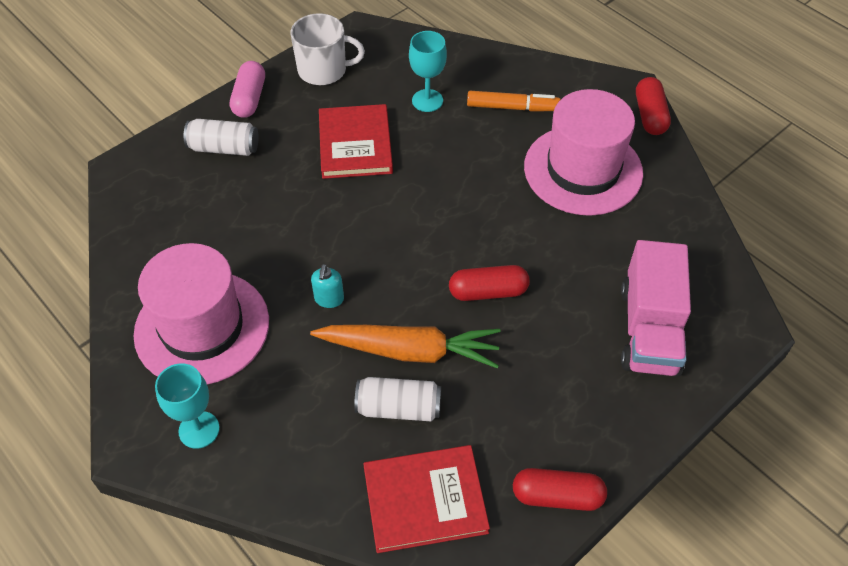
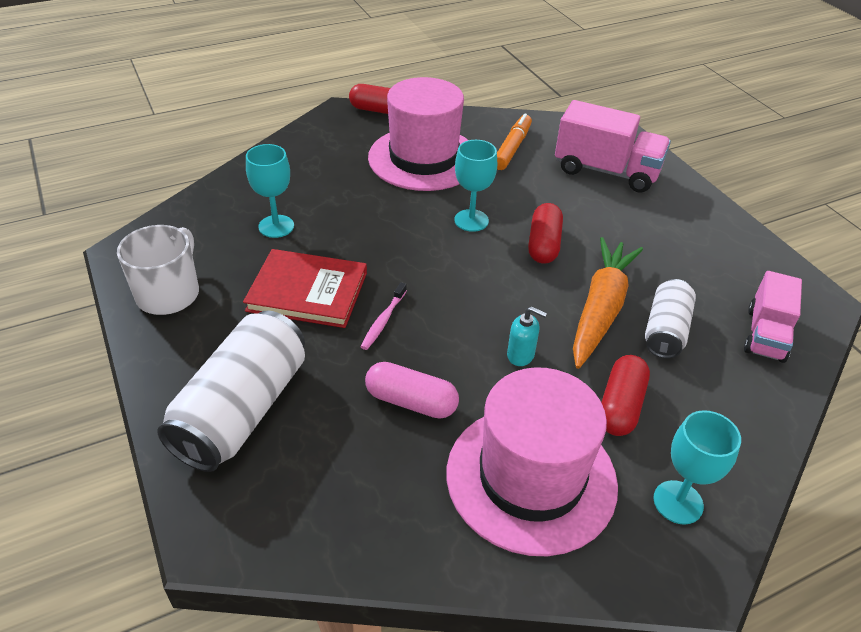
camera: 75 degrees left, 10 degrees down
white can [184,119,259,156] -> white can [157,310,305,472], size x1.70
pink capsule [230,61,265,118] -> pink capsule moved to [365,362,459,419]
red book [363,445,490,553] -> pink truck [744,271,802,363]
orange marker [467,91,561,112] -> orange marker moved to [497,113,532,170]
red capsule [513,468,607,511] -> red capsule moved to [601,355,650,436]
none -> pink toothbrush [361,282,407,350]
none -> turquoise goblet [454,140,497,232]

